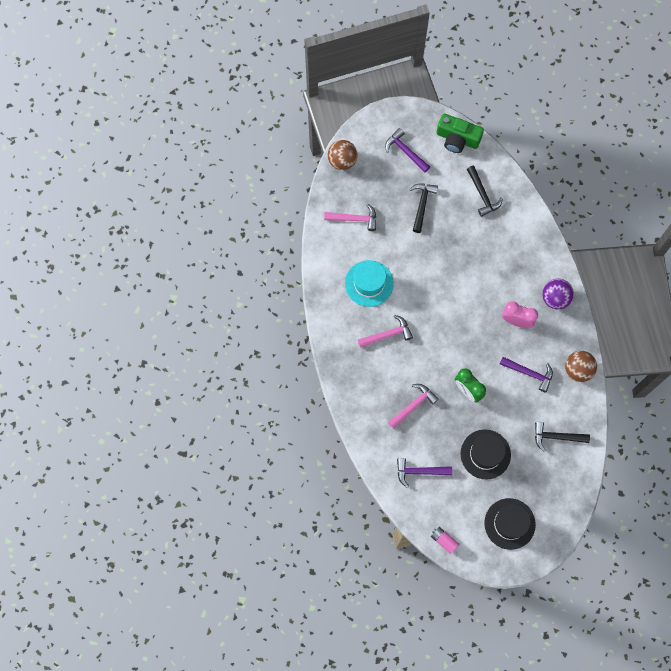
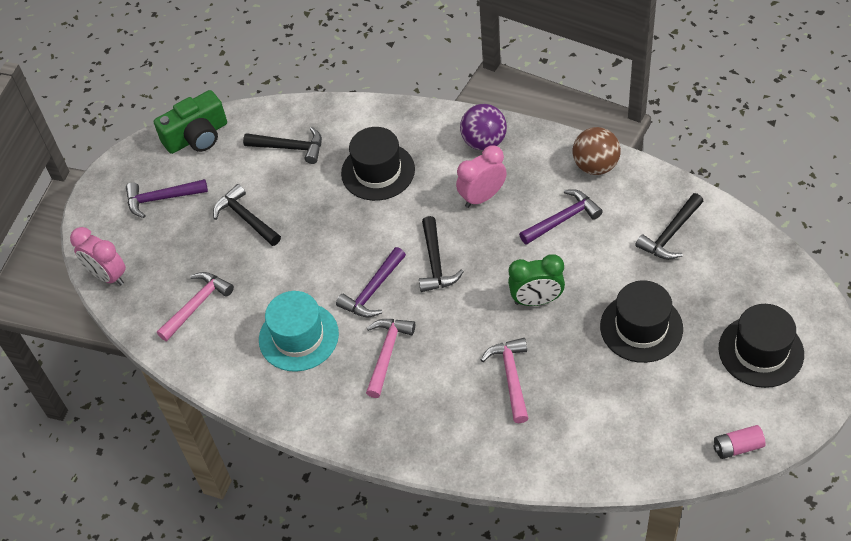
camera: 50 degrees left, 20 degrees down
brown ball [328,140,358,170] -> pink clock [70,227,126,285]
purple hammer [397,458,453,488] -> purple hammer moved to [336,247,406,318]
none -> black hat [341,127,415,201]
none -> black hammer [419,216,464,292]

